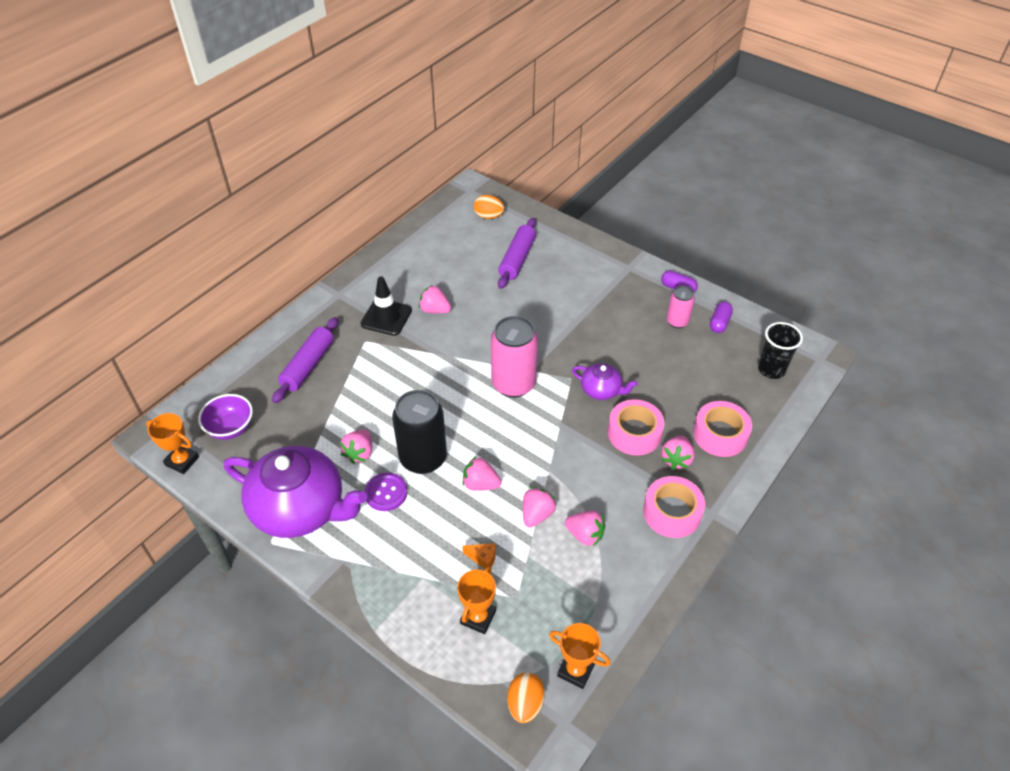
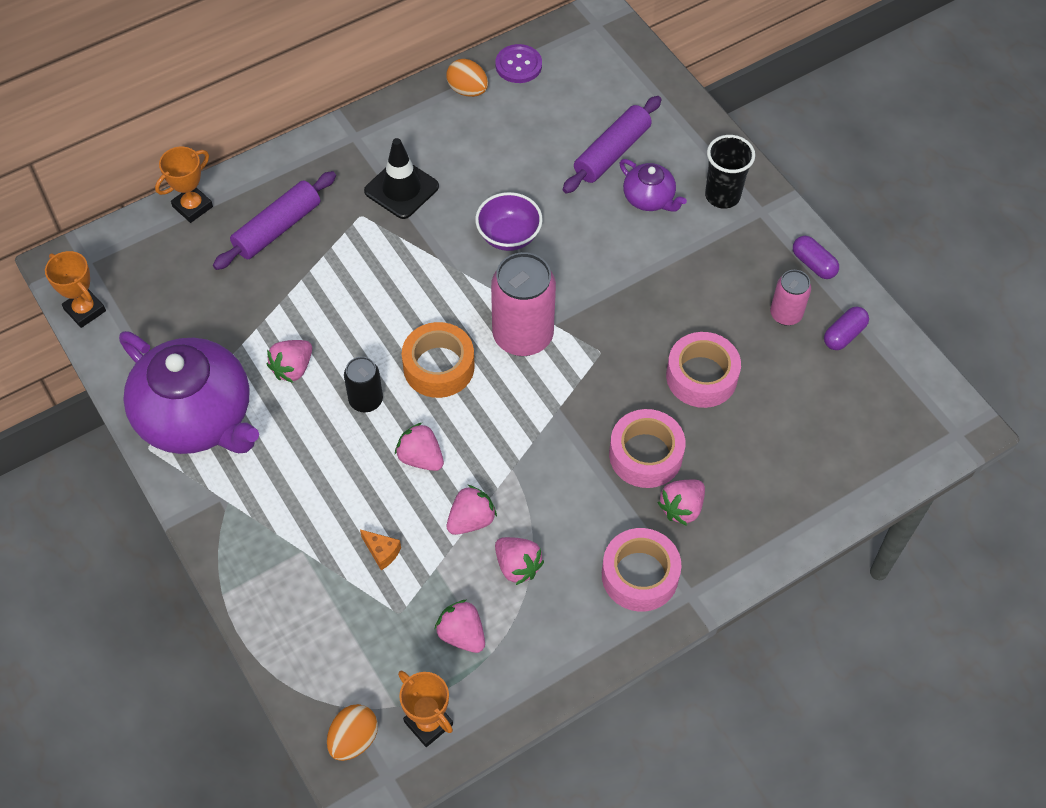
camera: 20 degrees right, 10 degrees up
purple bowl [198,394,253,440] -> purple bowl moved to [475,192,543,251]
purple button [364,473,407,511] -> purple button moved to [495,44,542,83]
black can [392,390,447,474] -> black can [344,357,383,412], size x0.55
pink strawberry [419,285,452,314] -> pink strawberry moved to [434,600,485,653]
orange trophy [457,566,496,634] -> orange trophy moved to [155,147,213,223]
orange egg [474,195,505,219] -> orange egg moved to [446,59,488,97]
purple teapot [572,363,638,400] -> purple teapot moved to [619,159,687,211]
pink tape [693,401,752,457] -> pink tape moved to [666,332,741,408]
black cup [758,322,803,379] -> black cup moved to [705,135,755,208]
none -> orange tape [402,322,475,398]

